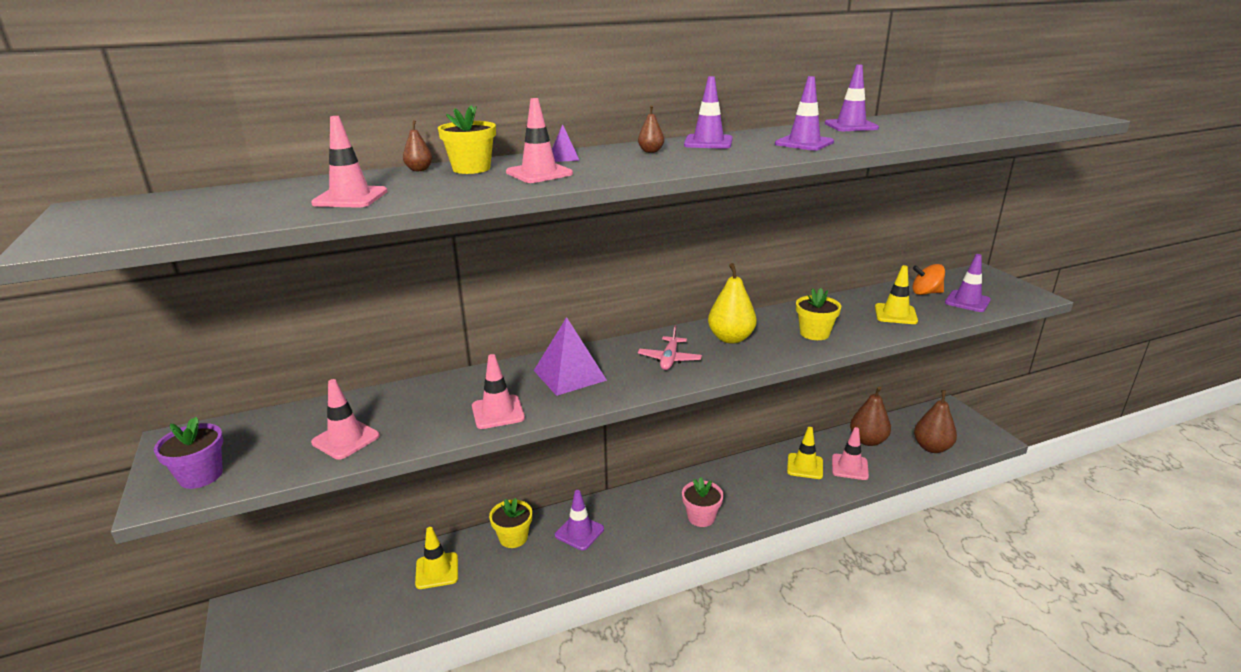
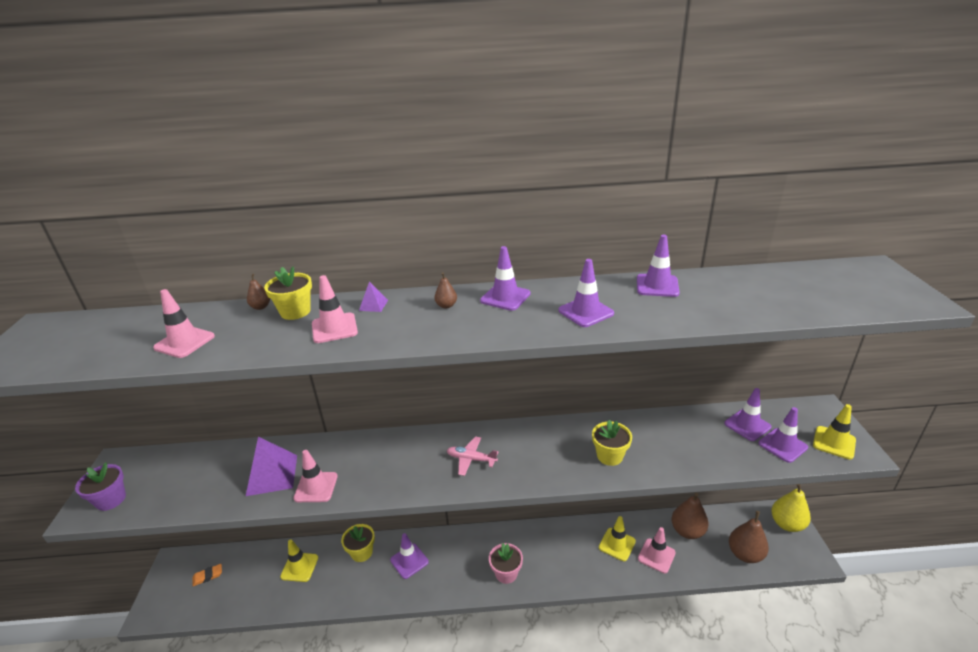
camera: 20 degrees right, 5 degrees up
pink traffic cone [311,379,380,460] -> none
purple pyramid [534,317,607,396] -> purple pyramid moved to [246,436,297,496]
pink plane [638,325,702,370] -> pink plane turned 75 degrees clockwise [447,436,498,476]
yellow pear [708,263,757,344] -> yellow pear moved to [771,484,811,532]
yellow traffic cone [875,265,918,324] -> yellow traffic cone moved to [813,404,856,459]
orange spinning top [912,264,945,295] -> purple traffic cone [724,388,771,441]
none -> orange eraser [192,564,222,586]

